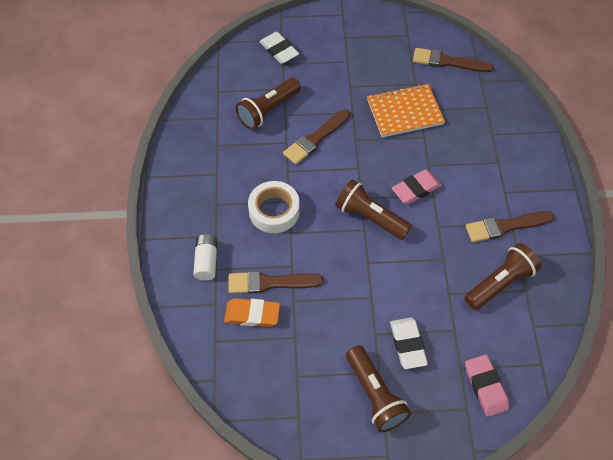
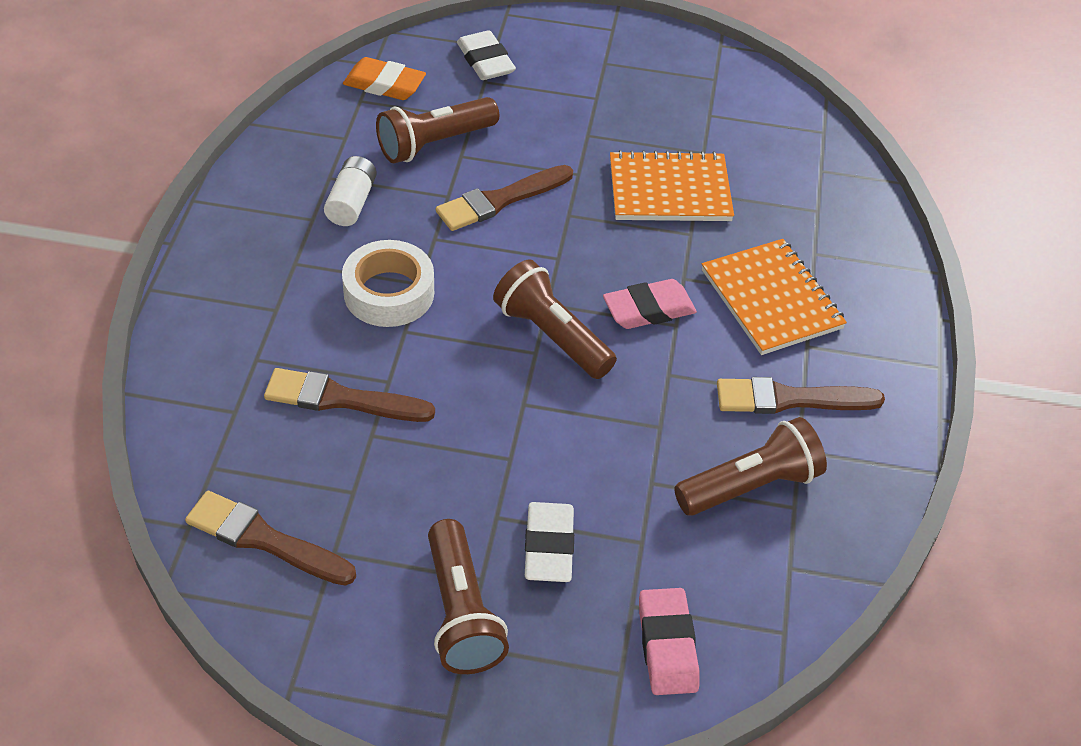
camera: 10 degrees right, 10 degrees down
white battery [193,234,217,280] -> white battery moved to [324,156,377,226]
orange eraser [224,298,280,327] -> orange eraser moved to [343,57,426,100]
brown brush [413,48,493,72] -> brown brush moved to [185,491,356,586]
none -> orange notebook [702,239,847,355]

